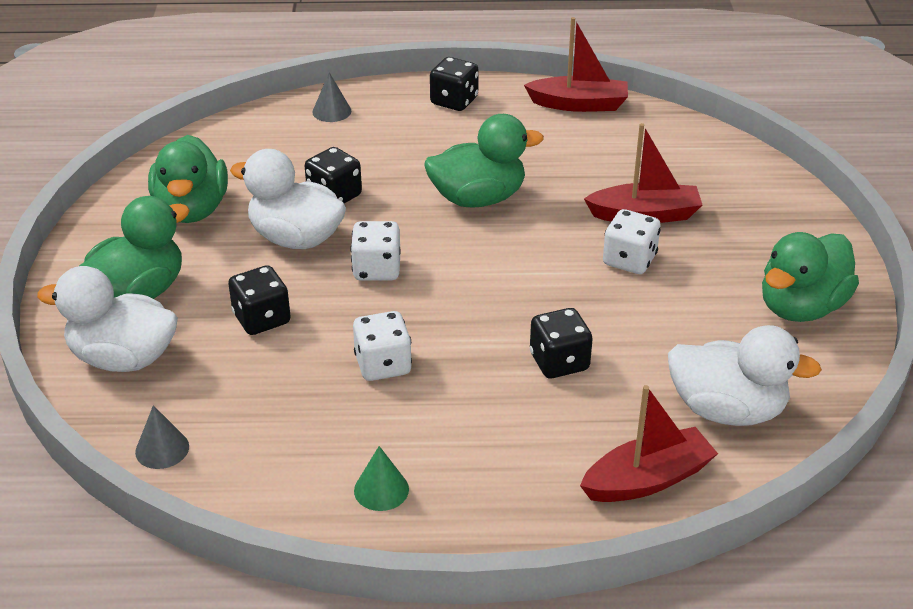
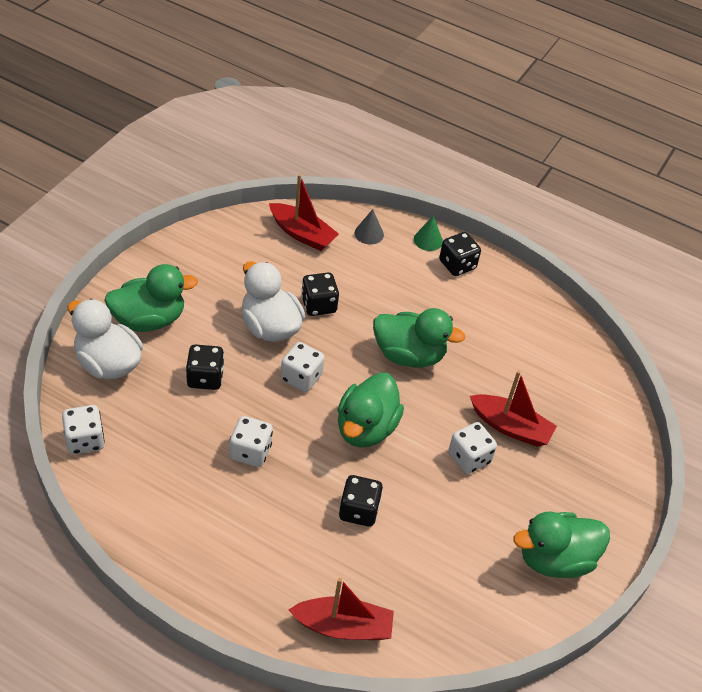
camera: 25 degrees right, 10 degrees up
grey cone [135,405,189,469] -> white dice [62,405,105,455]
green duck [148,135,228,223] -> green duck moved to [338,373,404,448]
green cone [354,446,409,511] -> green cone moved to [414,216,443,251]
red boat [524,17,628,112] -> red boat moved to [269,174,339,251]
white duck [668,325,822,426] -> none

